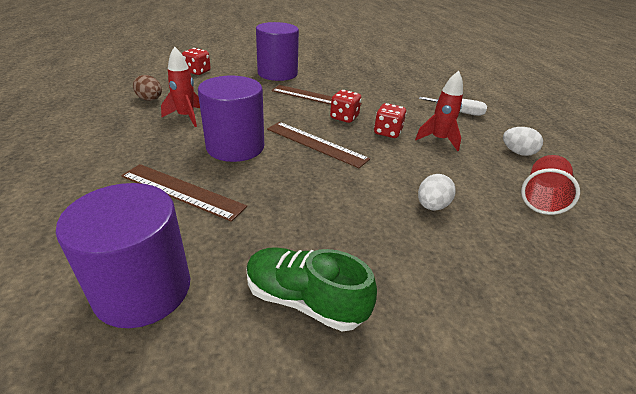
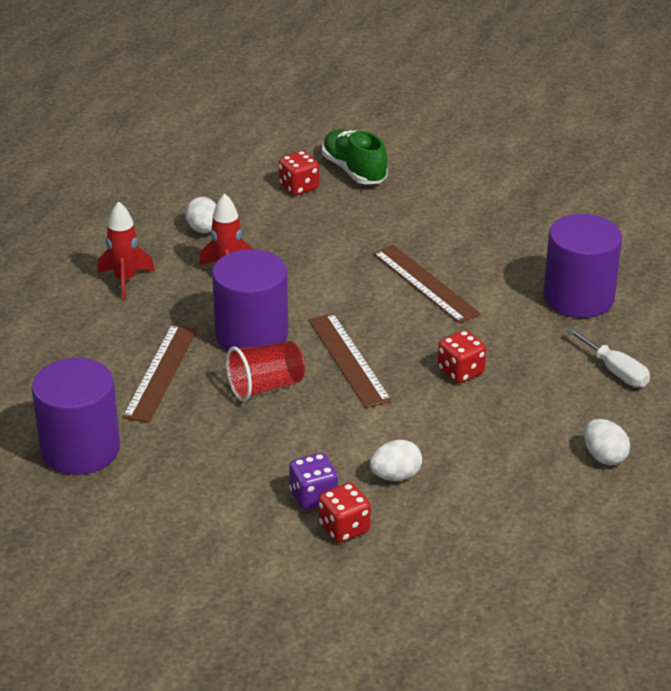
camera: 35 degrees right, 0 degrees up
brown ruler [121,164,247,222] -> brown ruler turned 45 degrees clockwise [122,324,197,423]
brown egg [133,75,162,101] -> white egg [185,197,217,233]
green shoe [246,247,377,332] -> green shoe moved to [322,129,388,184]
purple cylinder [256,22,299,81] -> purple cylinder moved to [543,214,622,318]
red dice [330,90,361,123] -> red dice moved to [319,483,371,543]
red rocket [415,71,463,151] -> red rocket moved to [98,201,155,300]
red cup [521,155,580,215] -> red cup moved to [226,341,305,402]
none -> purple dice [289,453,338,510]

